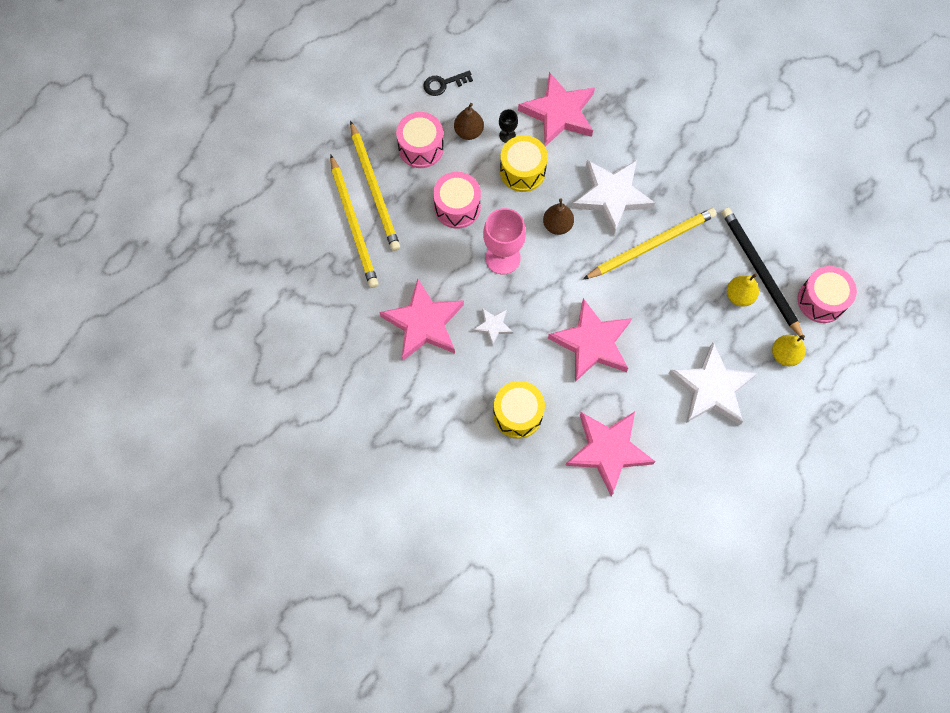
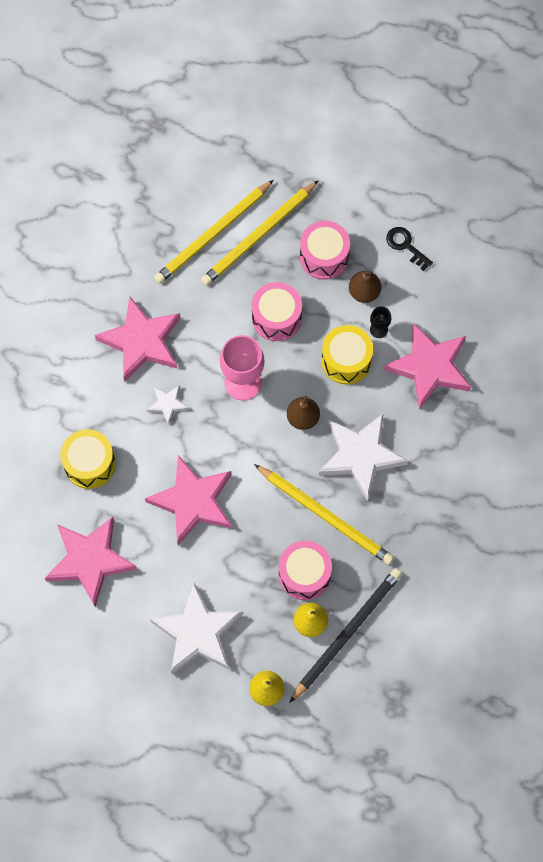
camera: 65 degrees right, 0 degrees up
pink drum [798,266,857,323] -> pink drum moved to [279,541,332,600]

